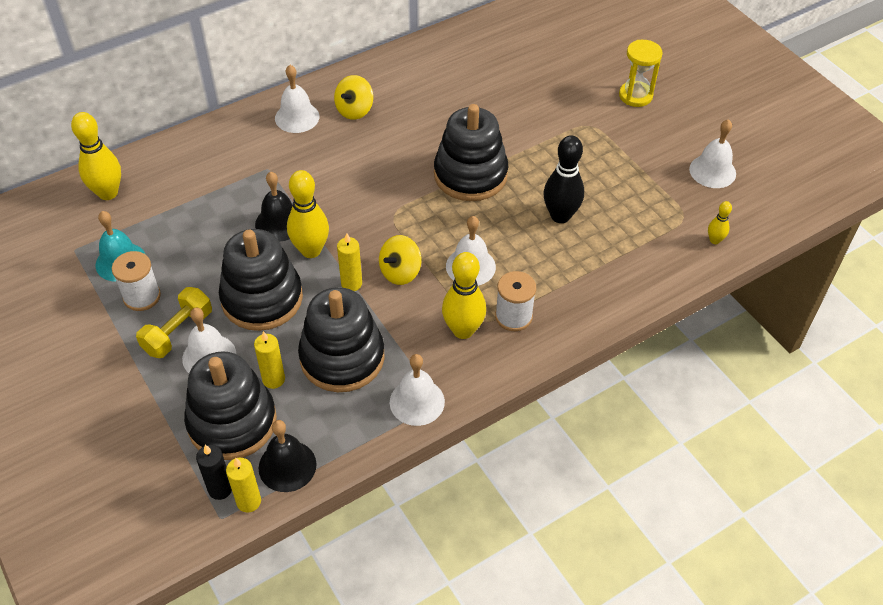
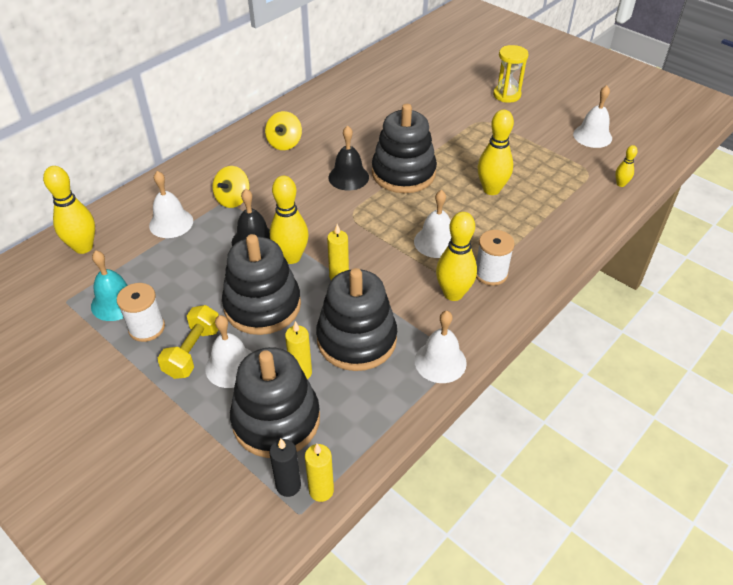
camera: 15 degrees left, 5 degrees down
black bell [259,420,316,492] -> black bell moved to [328,126,369,191]
white bell [275,65,320,133] -> white bell moved to [149,171,193,238]
yellow spinning top [379,235,422,285] -> yellow spinning top moved to [213,166,250,208]
black bowling pin [544,135,584,223] -> yellow bowling pin [477,110,514,195]

